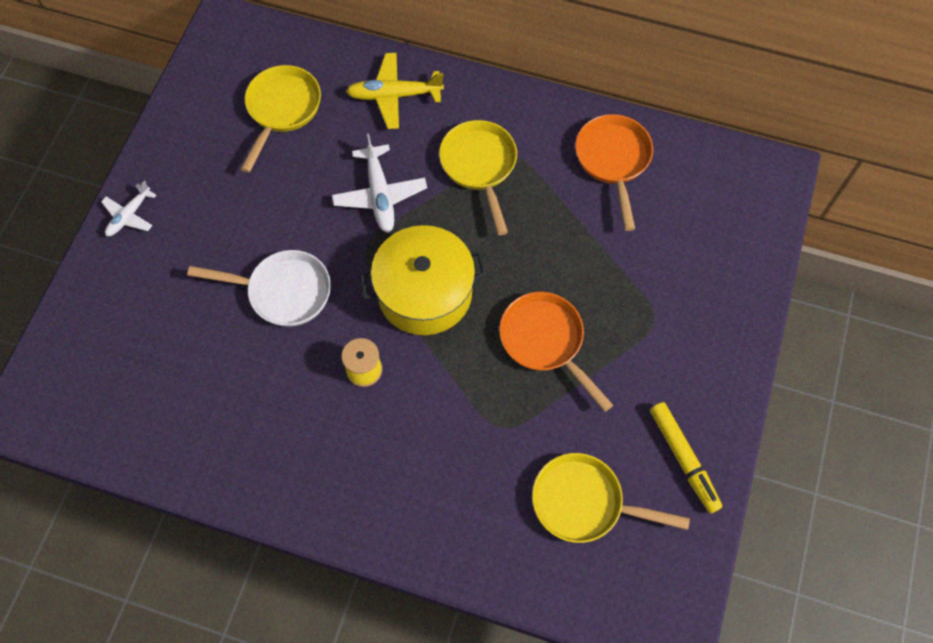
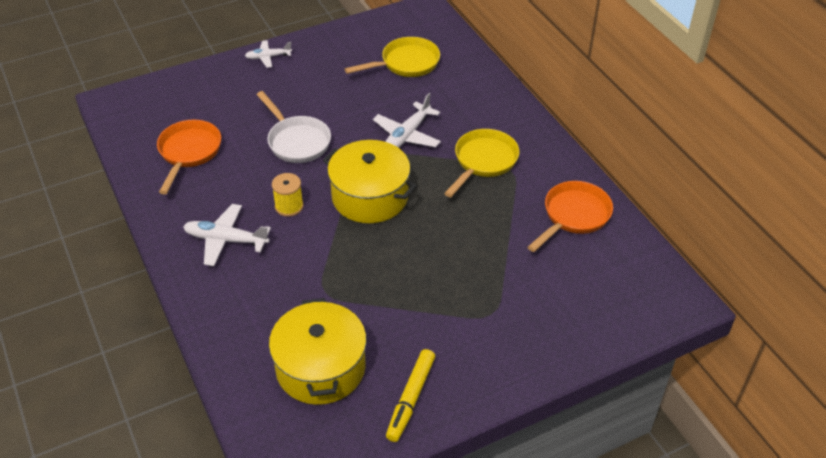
camera: 45 degrees right, 20 degrees down
yellow plane [346,53,444,129] -> none
orange pan [499,292,613,412] -> orange pan moved to [157,120,221,194]
yellow pan [532,453,690,543] -> yellow pot [269,298,367,405]
none -> white plane [183,204,271,266]

